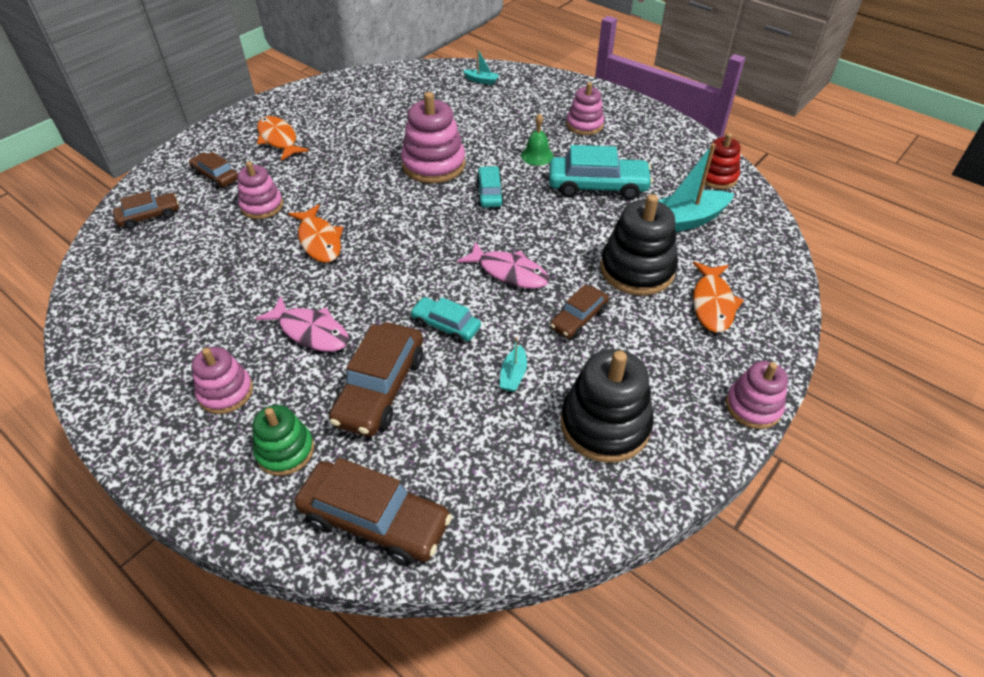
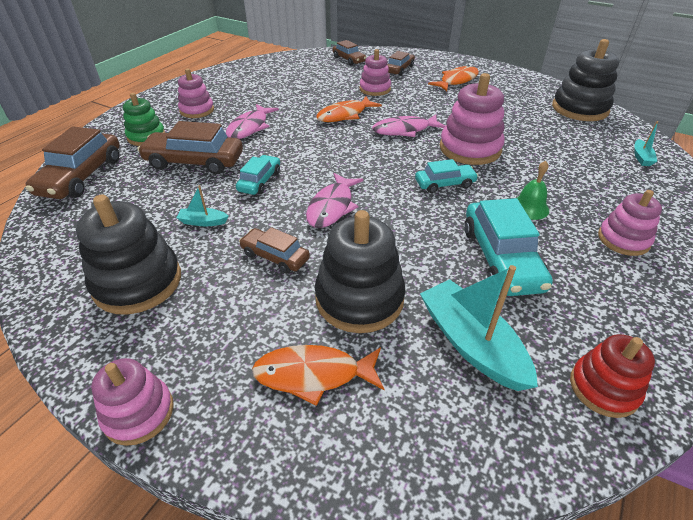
camera: 80 degrees right, 5 degrees down
none -> pink fish [372,115,446,137]
none -> black stacking toy [552,39,619,121]

